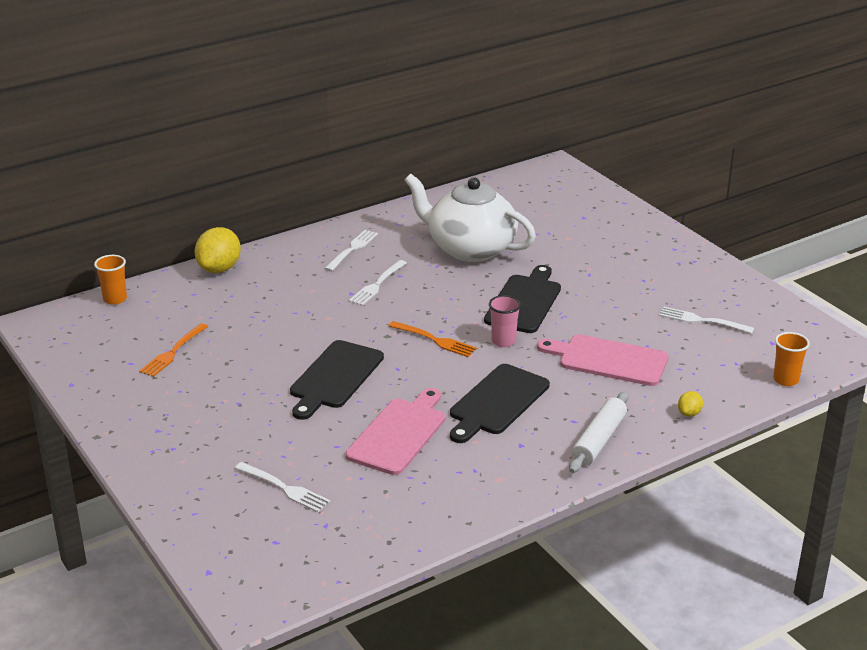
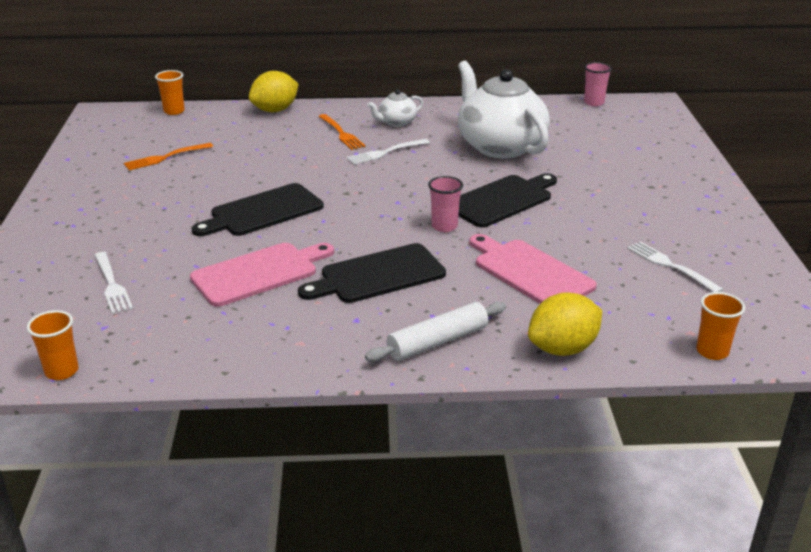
camera: 30 degrees right, 0 degrees up
white fork [324,230,378,271] -> white teapot [368,89,423,127]
orange fork [389,321,477,357] -> orange fork moved to [318,114,365,150]
yellow lemon [678,391,703,417] -> yellow lemon [528,292,602,356], size x2.10
none -> orange cup [27,310,79,380]
none -> pink cup [584,62,612,106]

